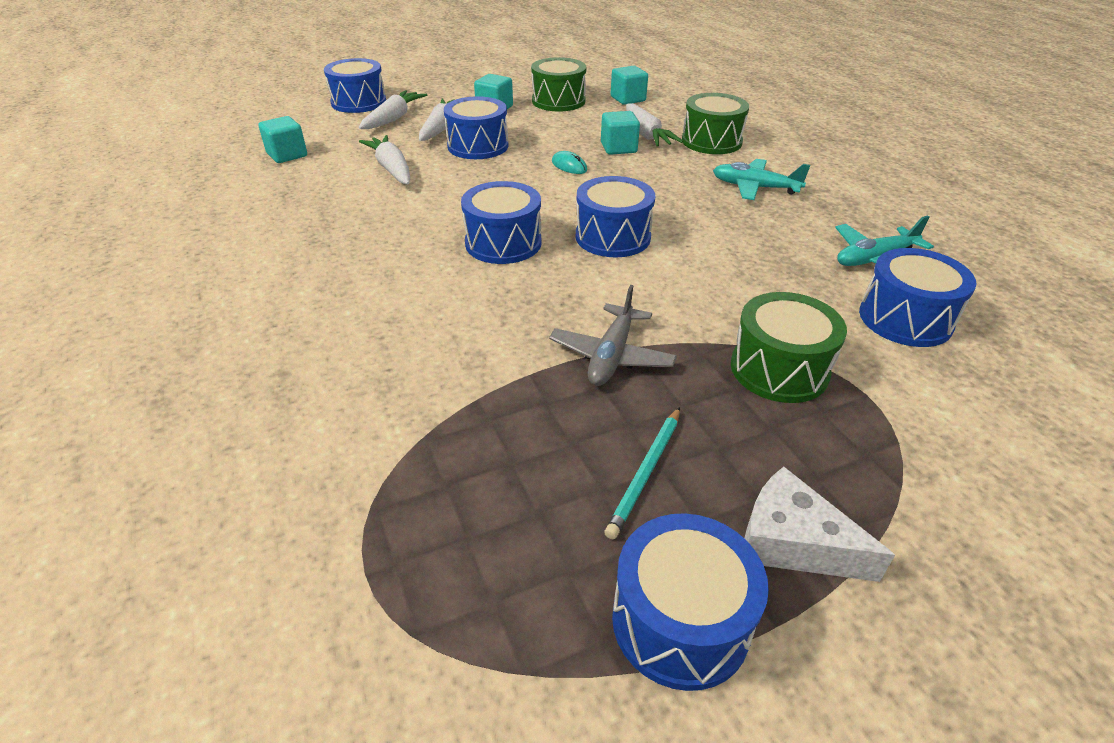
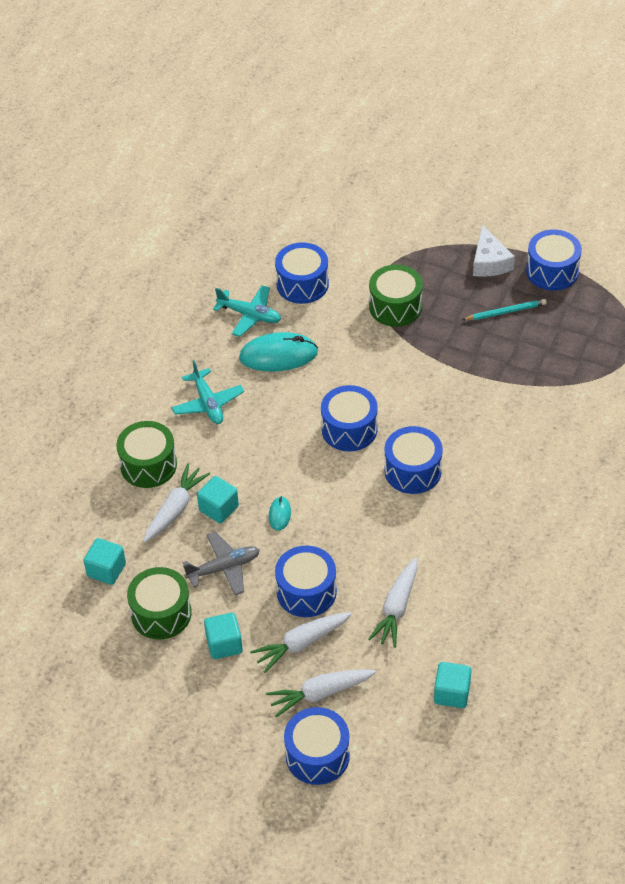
camera: 130 degrees left, 10 degrees up
grey plane [549,285,677,386] -> grey plane moved to [183,531,260,595]
none -> turquoise mouse [239,332,318,372]

